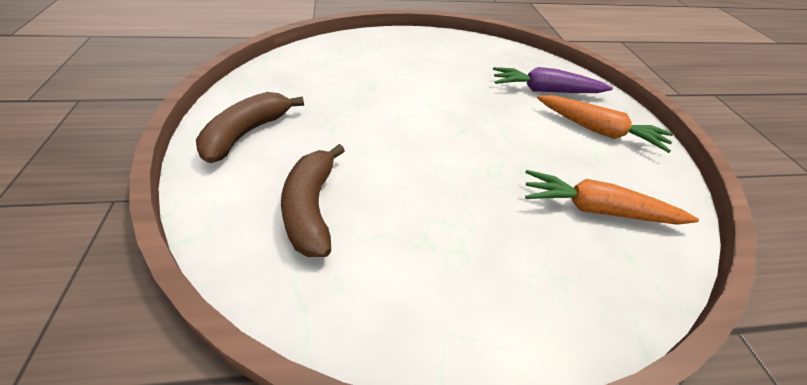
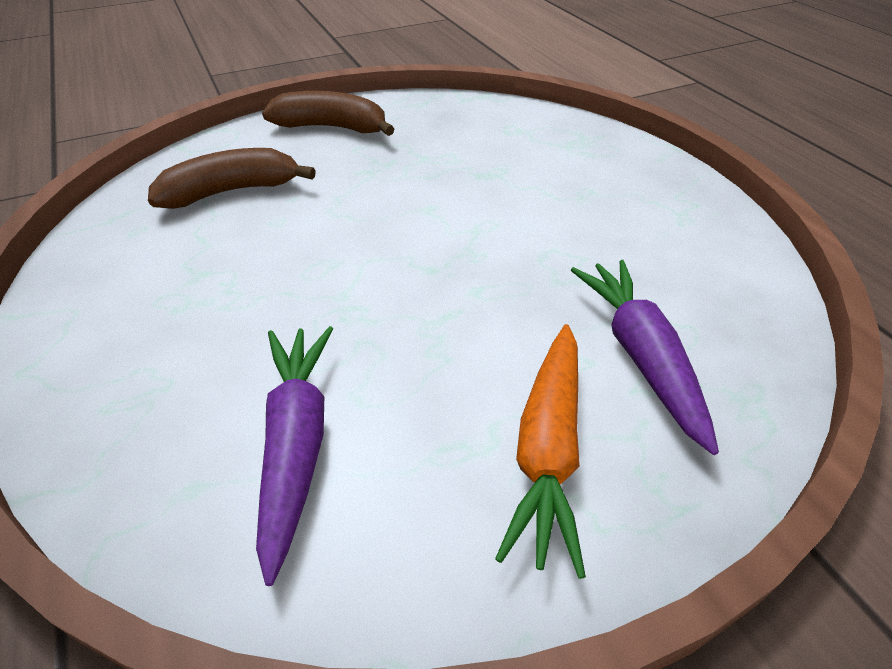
camera: 75 degrees right, 0 degrees up
orange carrot [525,170,699,225] -> purple carrot [256,326,333,586]

